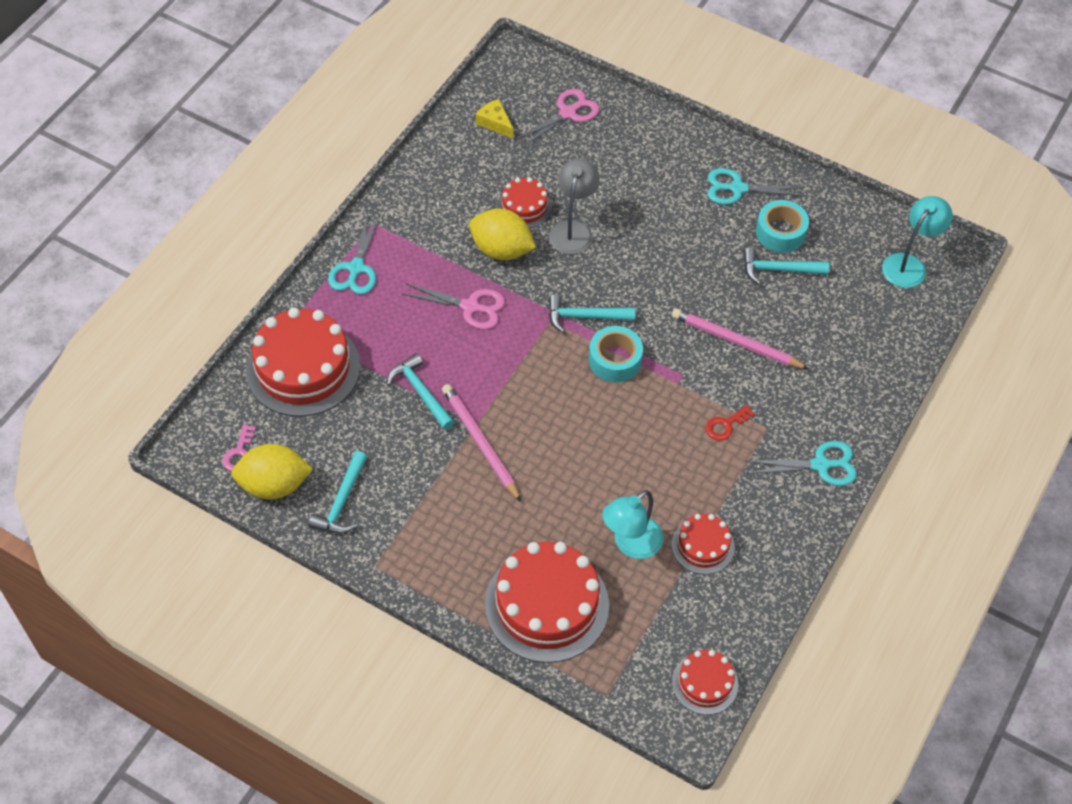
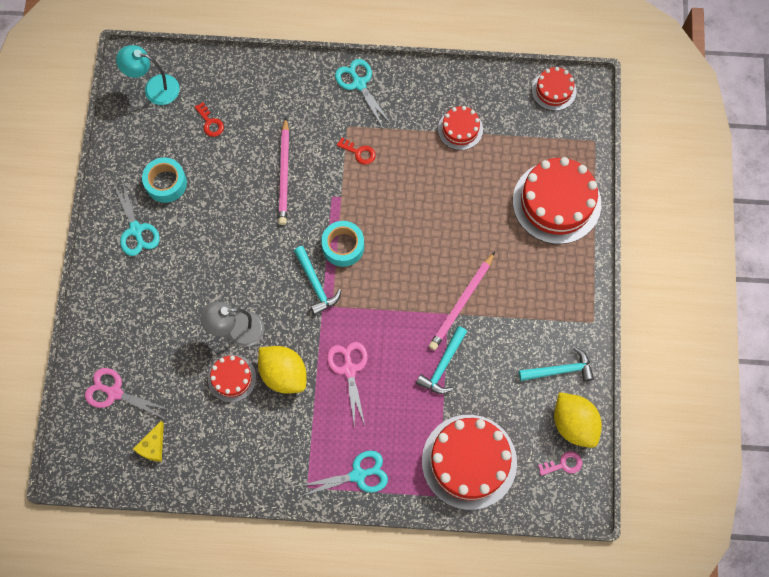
camera: 115 degrees left, 15 degrees up
yellow lemon [469,209,536,260] -> yellow lemon turned 45 degrees counterclockwise [258,346,306,393]
turquoise lamp [602,490,664,559] -> none
turquoise hammer [743,247,829,285] -> none
none -> red key [195,102,224,137]

